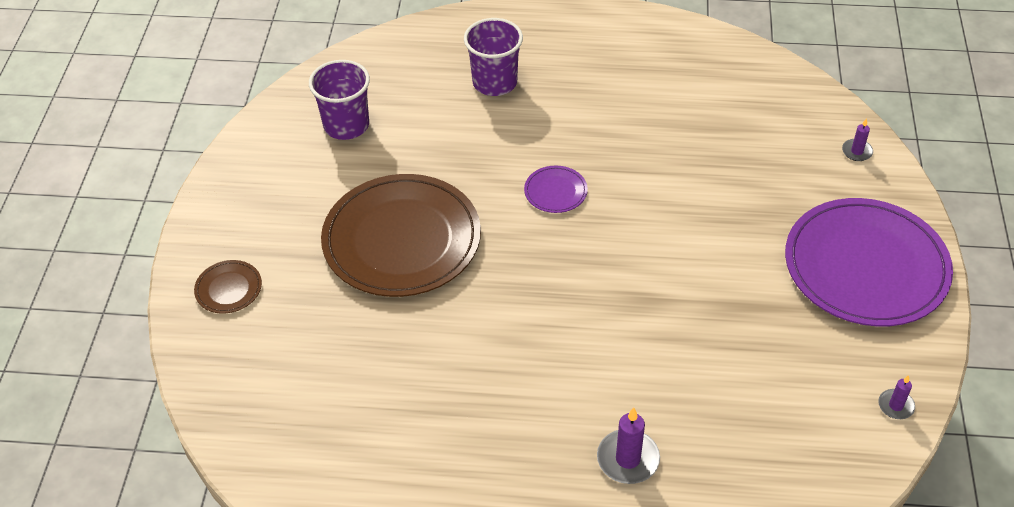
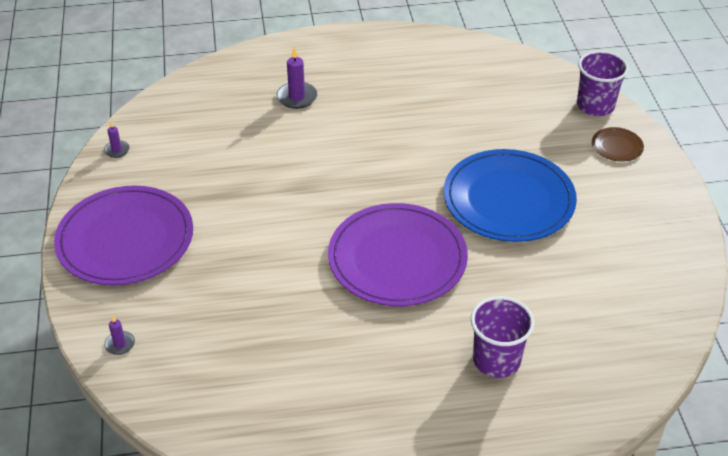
camera: 165 degrees right, 5 degrees down
purple cup [309,60,370,140] -> purple cup moved to [577,51,629,116]
brown plate [321,174,481,297] -> blue plate [444,149,577,242]
purple plate [524,166,588,213] -> purple plate [328,203,468,306], size x2.44

